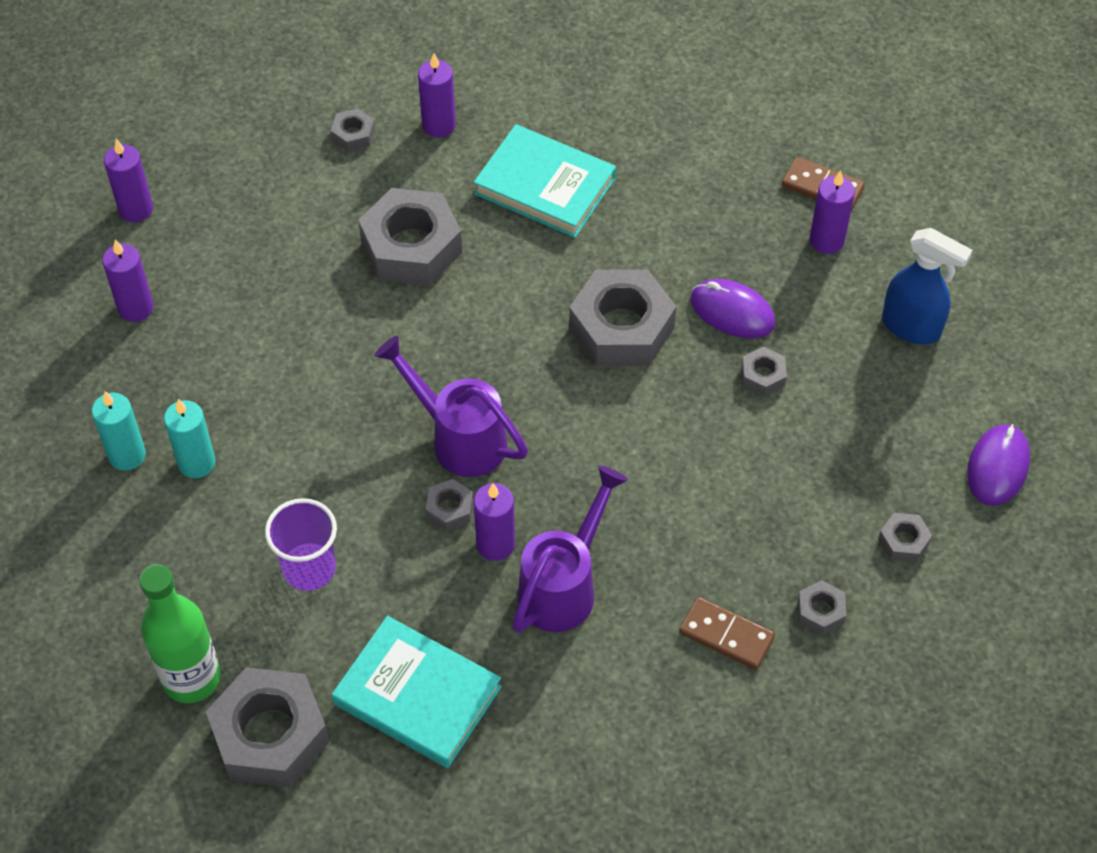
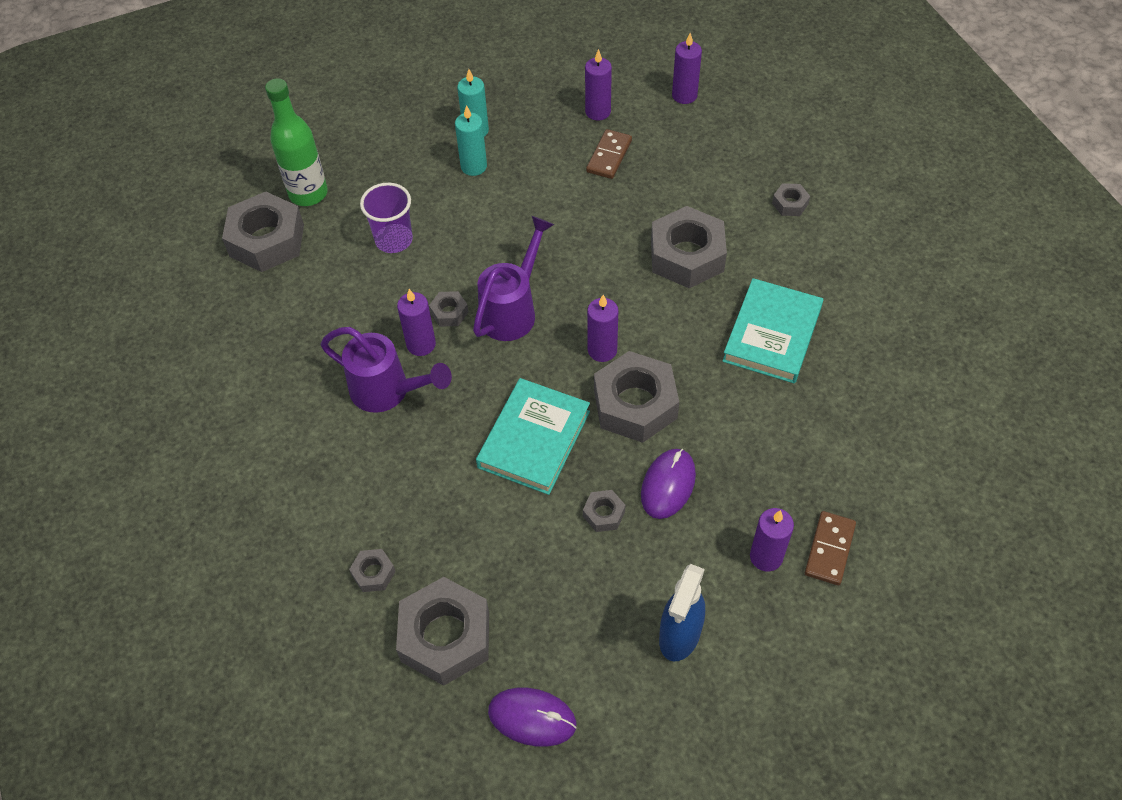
camera: 85 degrees right, 0 degrees up
turquoise book [332,616,502,768] -> turquoise book moved to [476,378,590,495]
purple candle [418,53,456,138] -> purple candle moved to [587,295,618,362]
brown domino [679,597,775,670] -> brown domino moved to [586,129,632,179]
grey nut [878,513,932,562] -> grey nut [396,577,489,686], size x2.21

